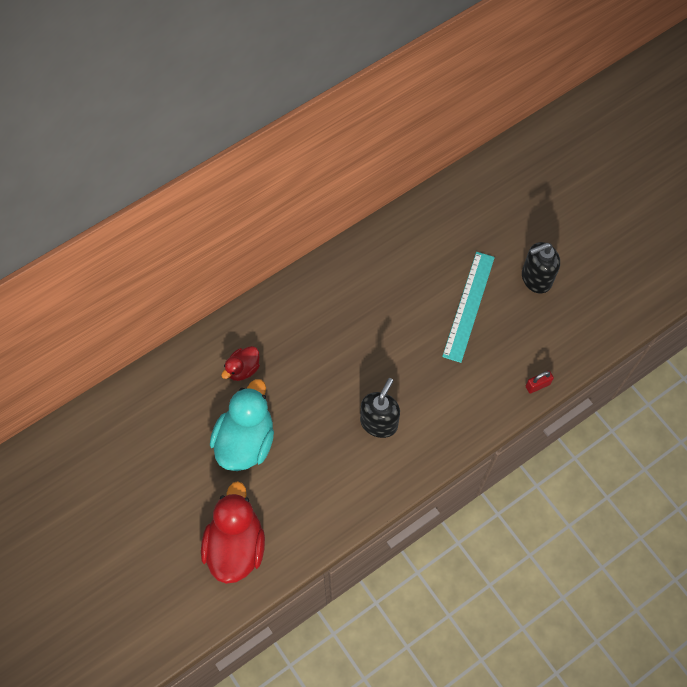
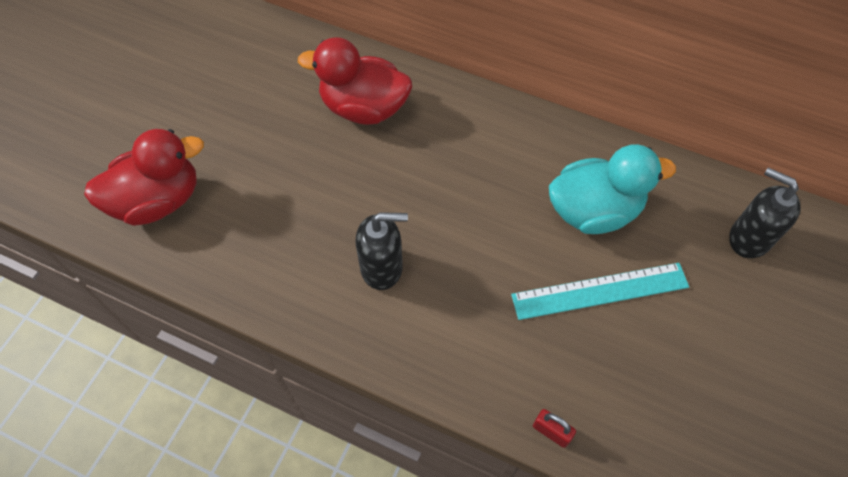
camera: 60 degrees right, 5 degrees down
turquoise duck [210,379,274,471] -> turquoise duck moved to [549,144,676,234]
red duck [221,346,260,381] -> red duck [298,37,412,125], size x1.94
black soap dispenser [522,242,560,294] -> black soap dispenser moved to [729,168,801,258]

